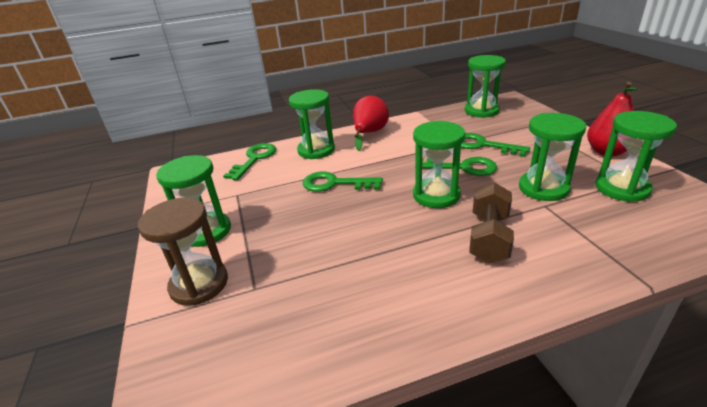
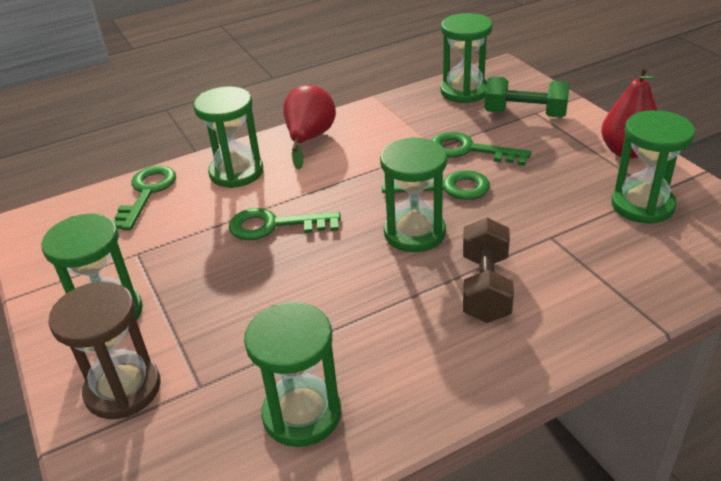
camera: 10 degrees left, 5 degrees up
green hourglass [519,113,586,201] -> green hourglass moved to [244,302,341,447]
none -> green dumbbell [484,76,570,118]

